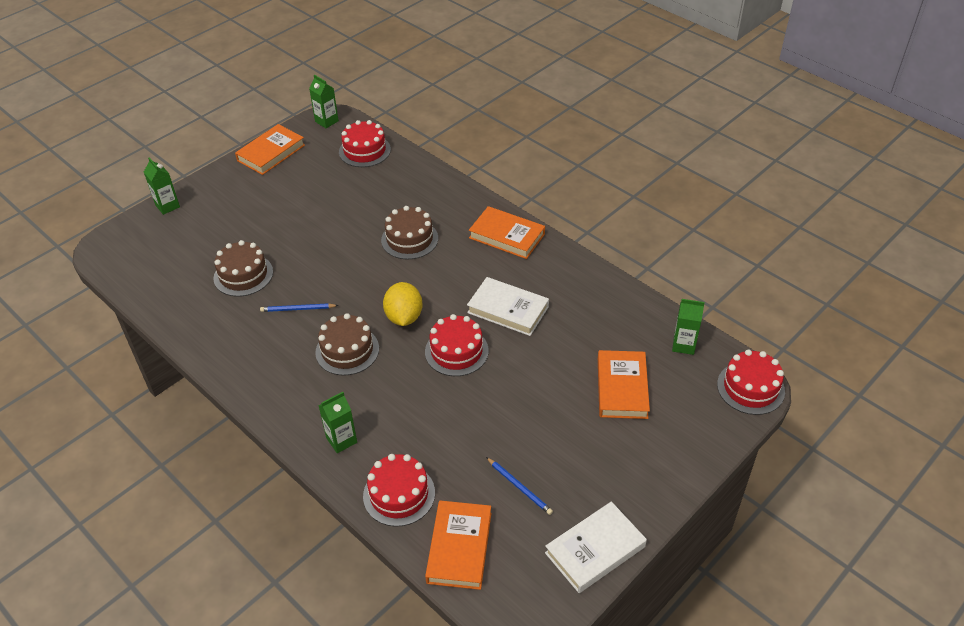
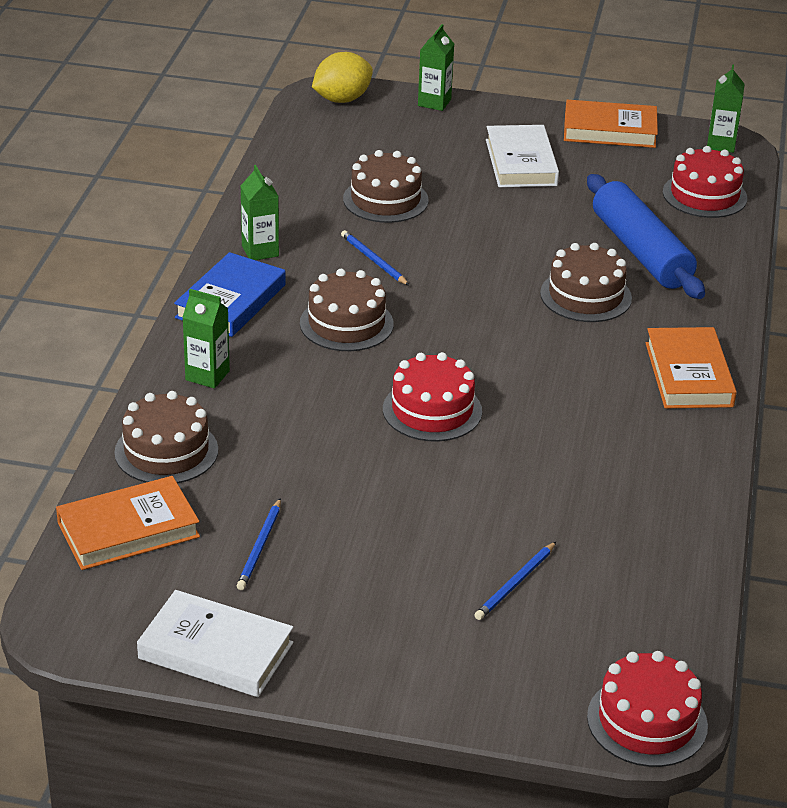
camera: 55 degrees right, 10 degrees down
red cake [363,454,435,527] -> brown cake [114,391,218,483]
yellow lemon [383,282,423,326] -> yellow lemon moved to [312,52,373,103]
white book [467,277,549,336] -> white book moved to [486,125,559,187]
orange book [598,350,650,419] -> blue pencil [474,542,556,620]
green carton [672,299,705,355] -> green carton moved to [241,165,279,260]
none -> blue book [174,252,286,337]
none -> blue rolling pin [587,174,705,299]

